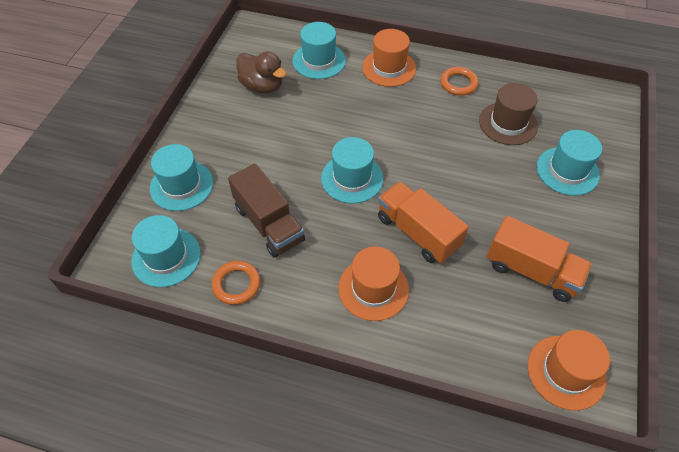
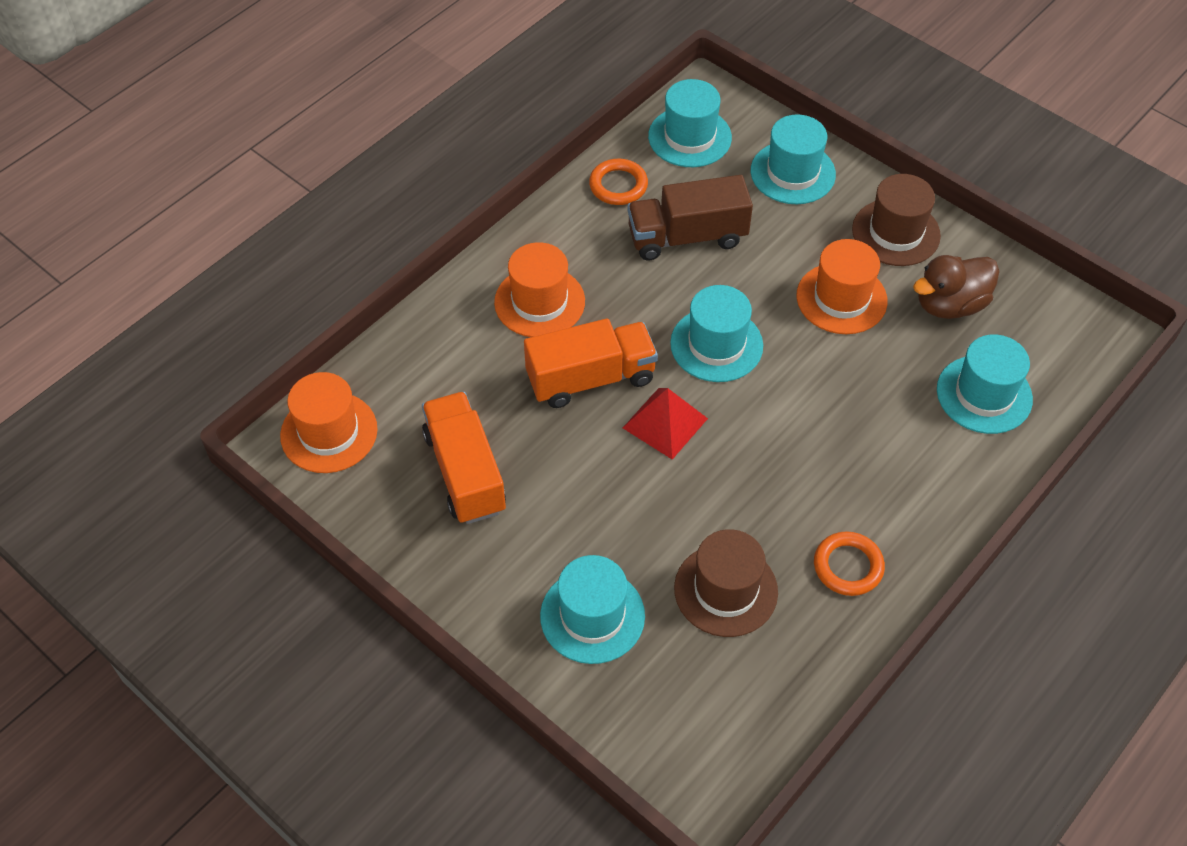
camera: 115 degrees right, 0 degrees up
orange hat [362,29,416,87] -> orange hat moved to [796,239,888,334]
orange truck [487,216,592,302] -> orange truck turned 105 degrees clockwise [422,392,506,524]
none -> red pyramid [623,388,708,460]
none -> brown hat [852,174,941,266]

